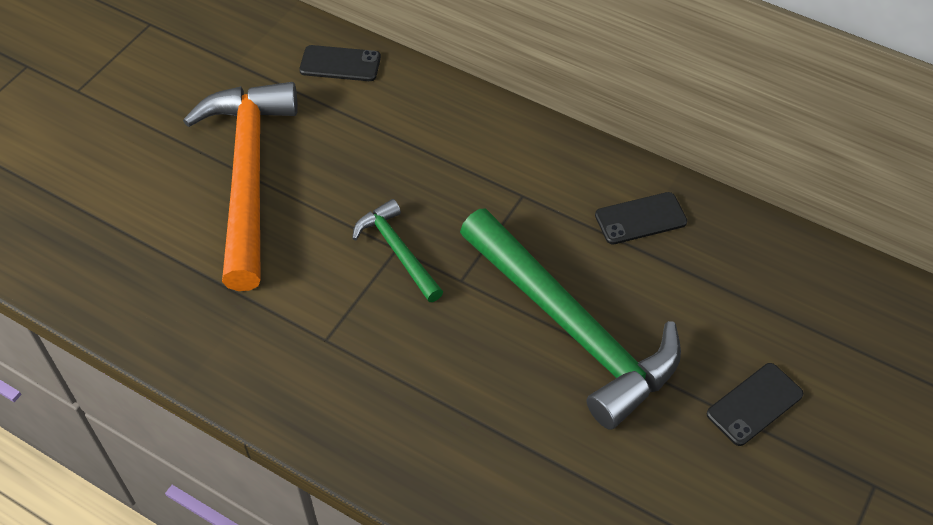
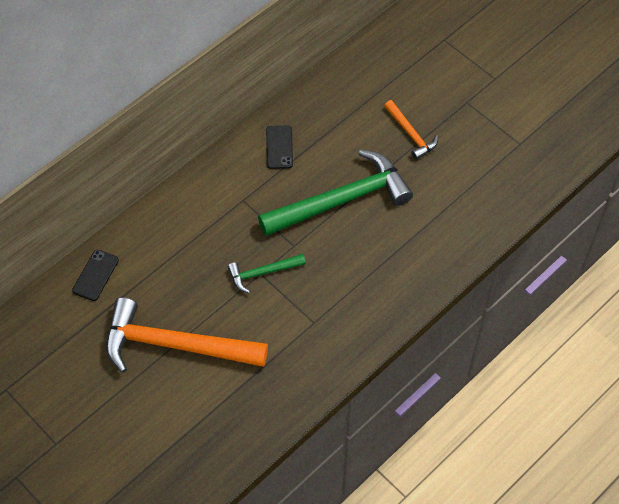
camera: 75 degrees left, 5 degrees up
black phone [707,363,803,446] -> orange hammer [384,100,438,160]

